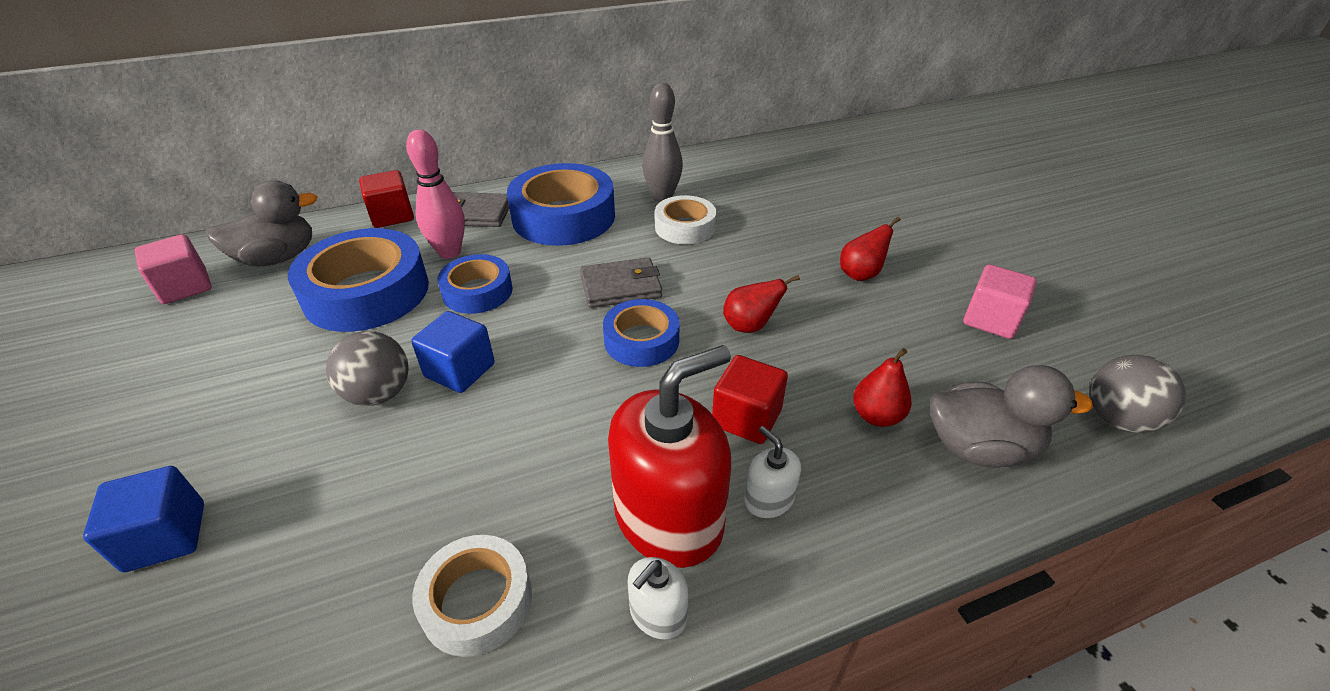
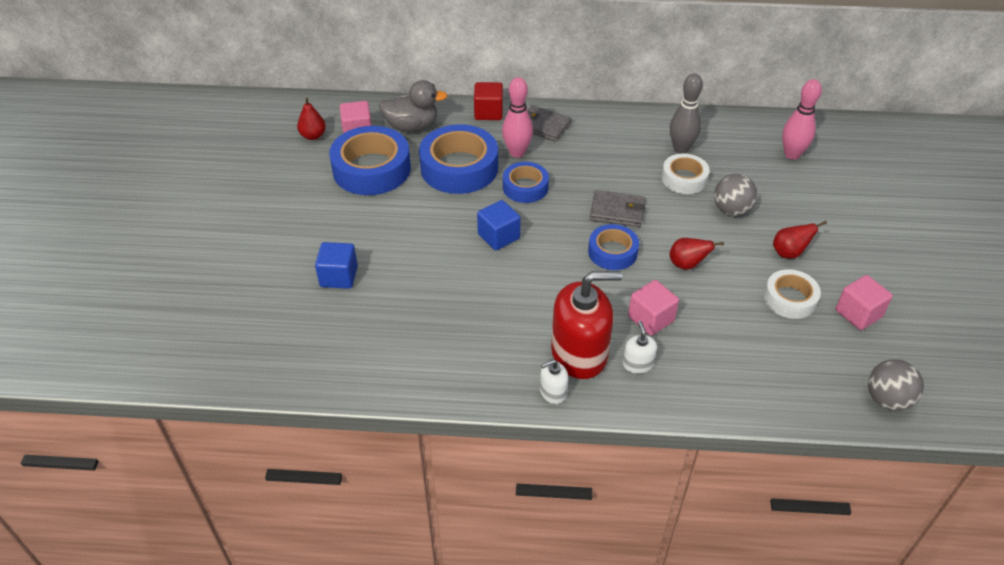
camera: 25 degrees right, 5 degrees up
grey ball [326,331,409,406] -> grey ball moved to [714,174,758,216]
white tape [412,535,532,657] -> white tape moved to [764,269,821,319]
blue tape [507,163,615,246] -> blue tape moved to [329,126,411,195]
red cube [712,355,788,444] -> pink cube [628,280,679,336]
red pear [853,348,912,427] -> red pear moved to [297,97,326,140]
grey duck [930,365,1093,468] -> none
none -> pink bowling pin [782,79,822,160]

